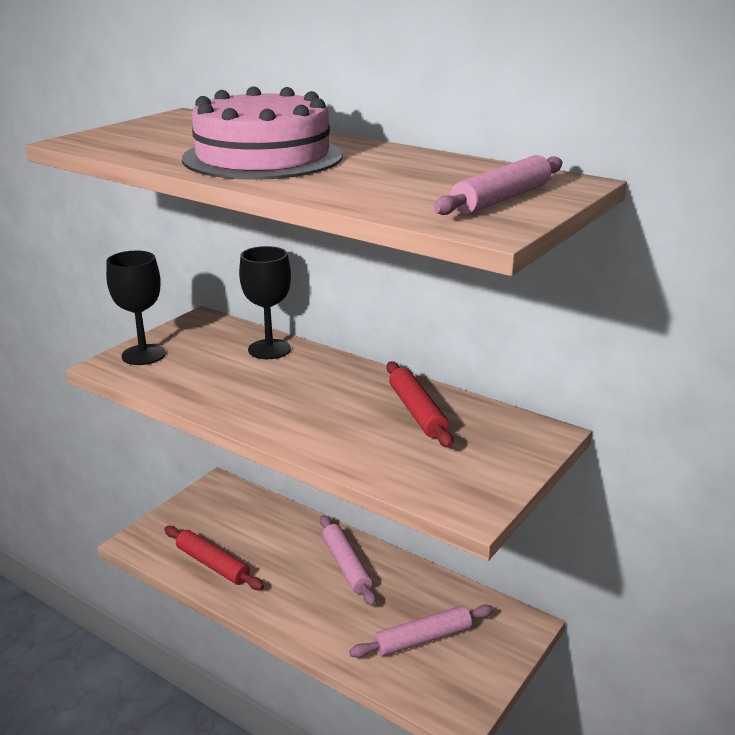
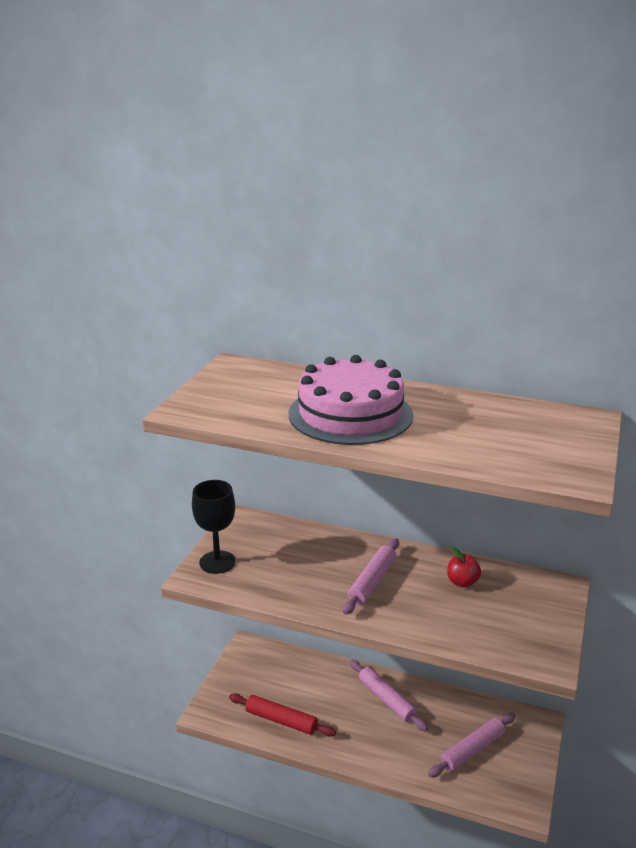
camera: 15 degrees left, 0 degrees up
black goblet [239,246,291,359] -> none
red rolling pin [386,361,454,448] -> red apple [447,547,481,588]
pink rolling pin [433,155,562,215] -> pink rolling pin moved to [343,538,399,615]

